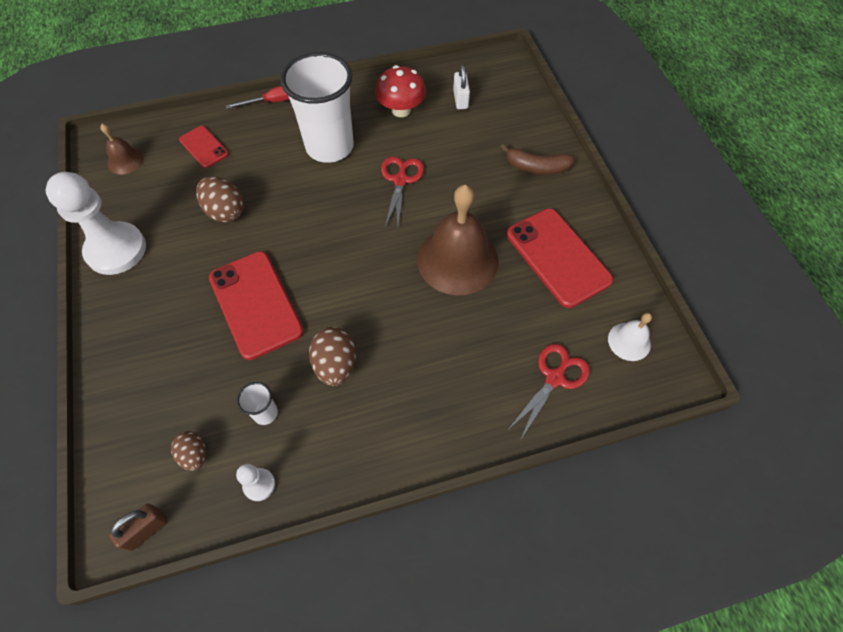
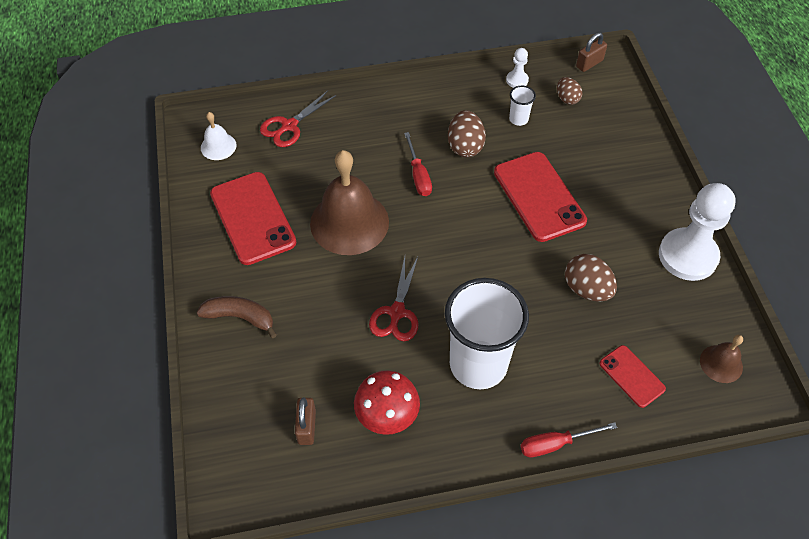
camera: 175 degrees left, 5 degrees down
white padlock [453,65,470,109] -> brown padlock [295,398,316,445]
none -> red screwdriver [404,132,432,196]

